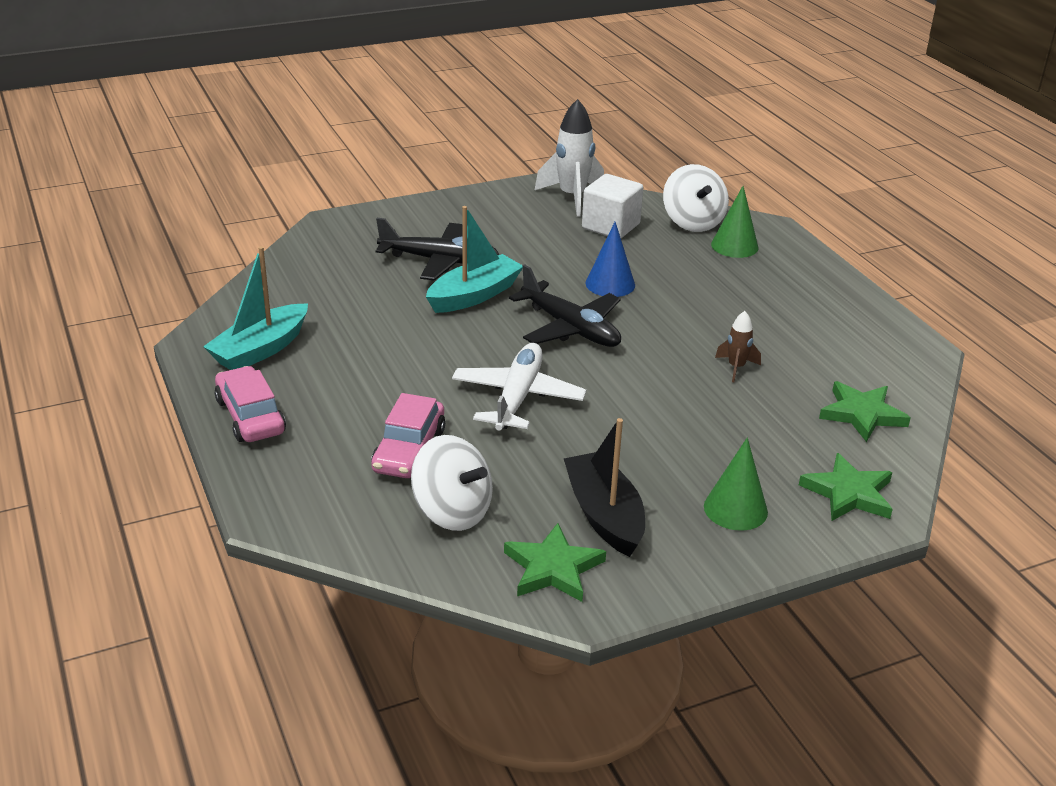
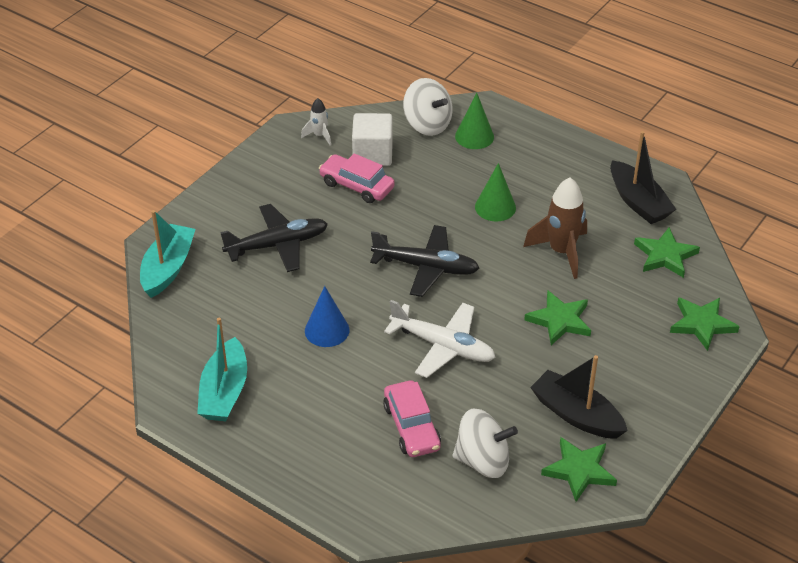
camera: 30 degrees left, 10 degrees up
pink car [215,366,286,442] -> pink car moved to [319,154,395,203]
turquoise boat [426,206,523,313] -> turquoise boat moved to [140,210,196,298]
white plane [452,343,586,431] -> white plane turned 135 degrees clockwise [384,300,496,378]
white rocket [535,99,604,217] -> white rocket [301,98,331,146], size x0.52
blue cone [586,222,635,297] -> blue cone moved to [305,286,349,347]
green cone [704,437,768,531] -> green cone moved to [475,163,516,221]
brown rocket [715,311,761,382] -> brown rocket [523,177,587,279], size x1.91
none -> green star [524,291,591,345]
none -> black boat [610,131,676,224]

